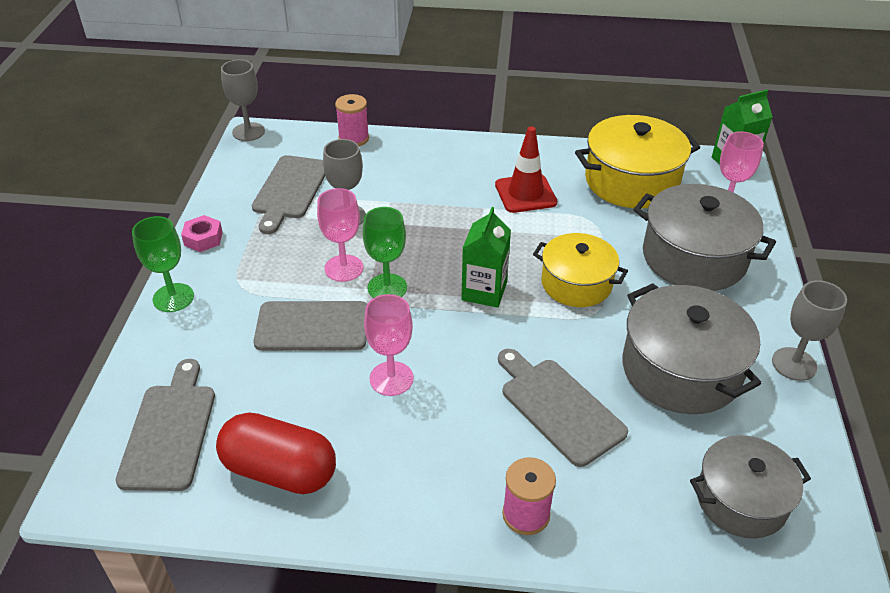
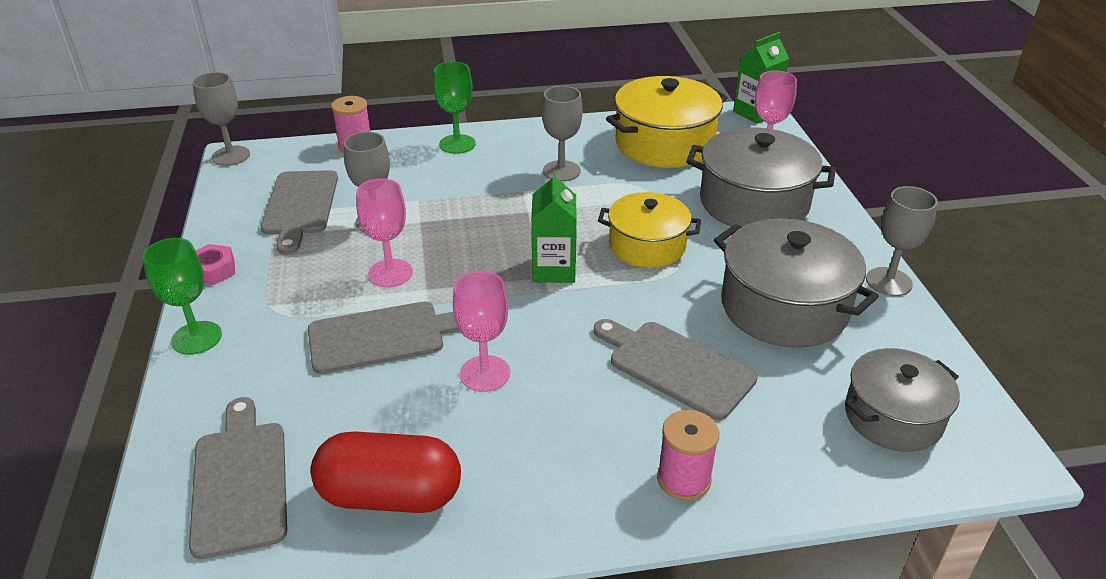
camera: 15 degrees left, 5 degrees down
green goblet [363,207,407,298] -> green goblet moved to [433,62,476,154]
red traffic cone [495,126,557,213] -> grey goblet [542,86,583,182]

